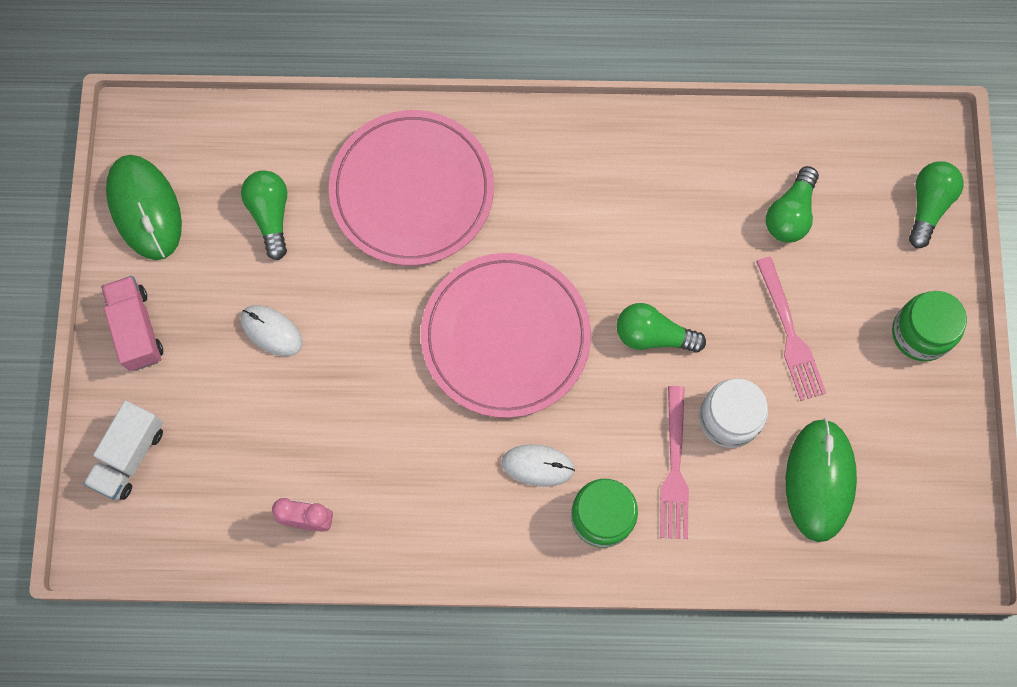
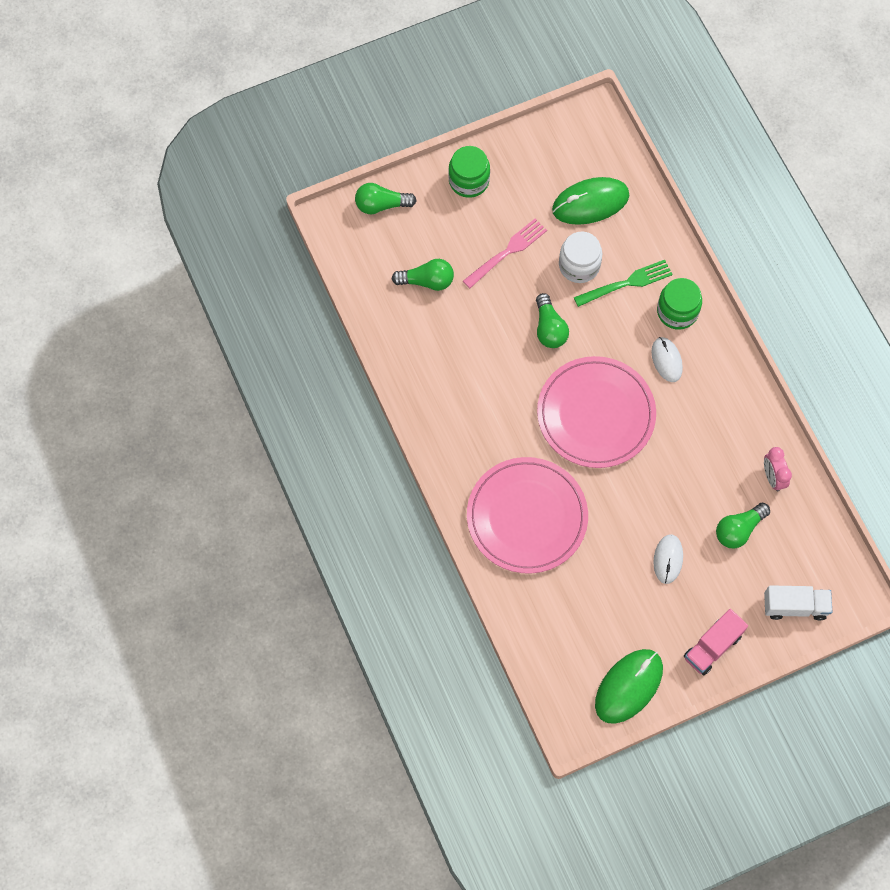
camera: 115 degrees left, 5 degrees down
green light bulb [241,170,287,260] -> green light bulb moved to [716,503,770,549]
pink fork [660,386,689,539] -> green fork [574,260,673,307]

